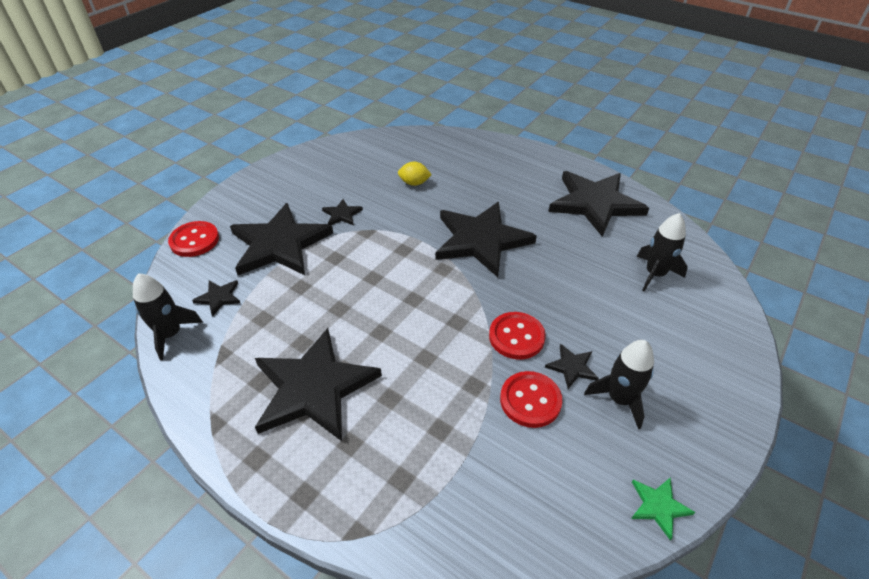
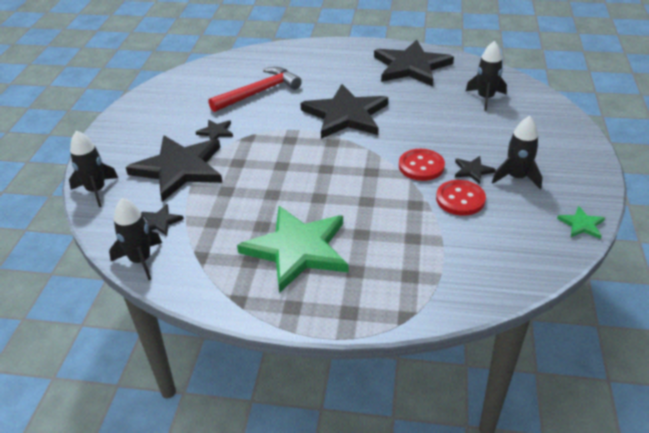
camera: 25 degrees left, 5 degrees down
red button [168,221,219,257] -> black rocket [69,130,118,207]
black star [255,328,382,441] -> green star [237,206,349,293]
yellow lemon [398,162,432,186] -> red hammer [208,67,302,112]

